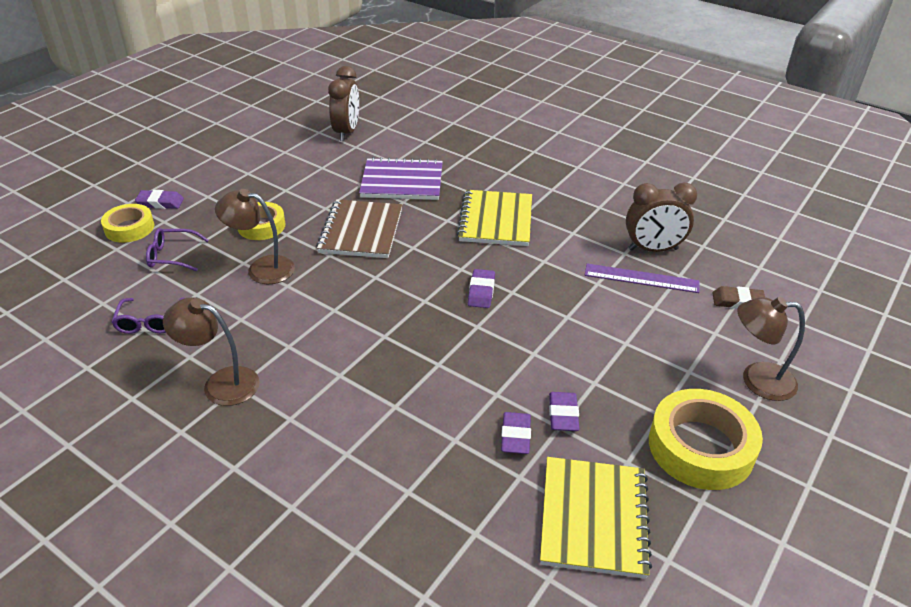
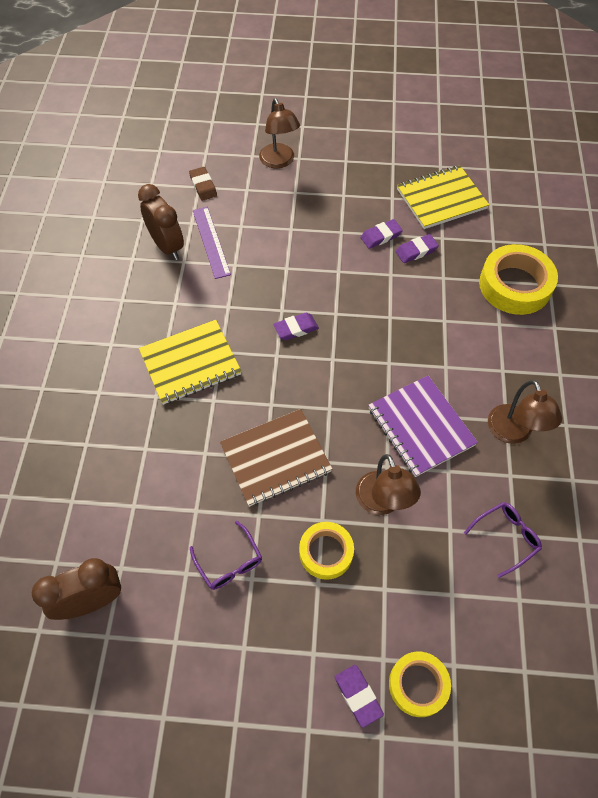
camera: 120 degrees left, 20 degrees up
purple glasses [146,228,209,272] -> purple glasses moved to [190,521,262,590]
purple notebook [359,157,443,200] -> purple notebook moved to [368,376,478,477]
yellow tape [649,389,763,490] -> yellow tape moved to [479,244,558,315]

